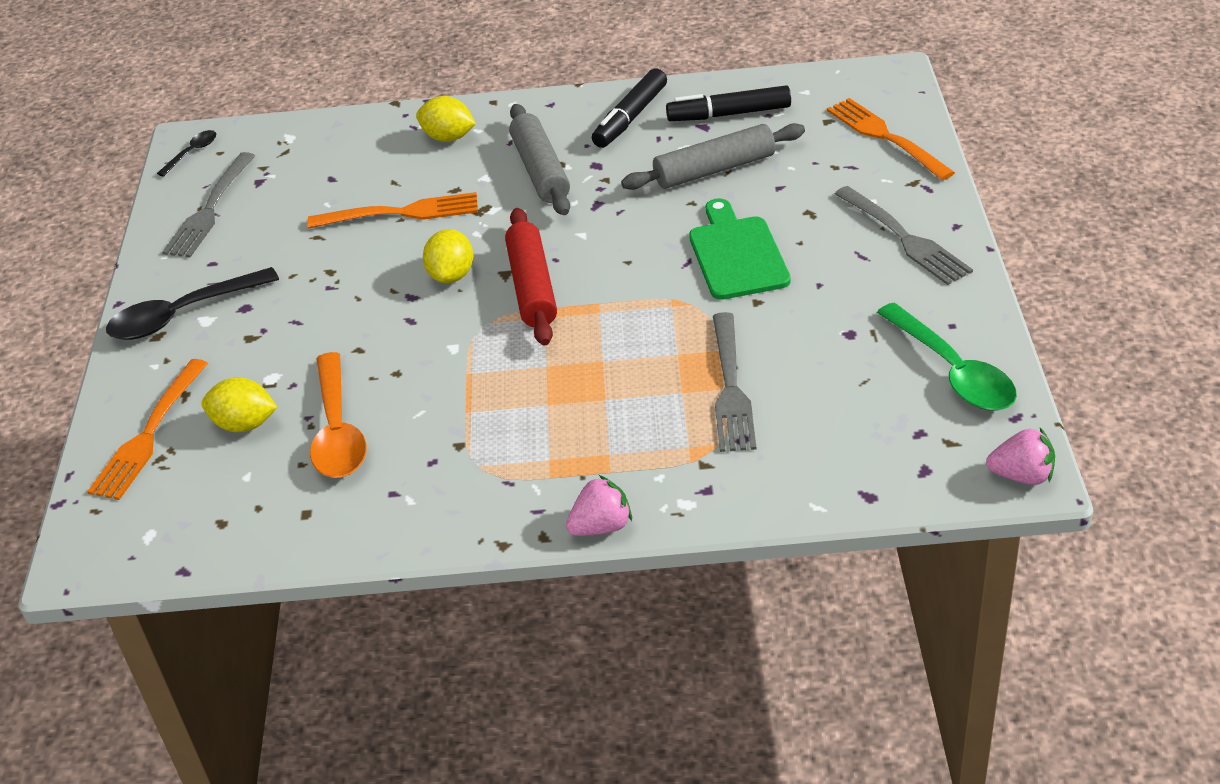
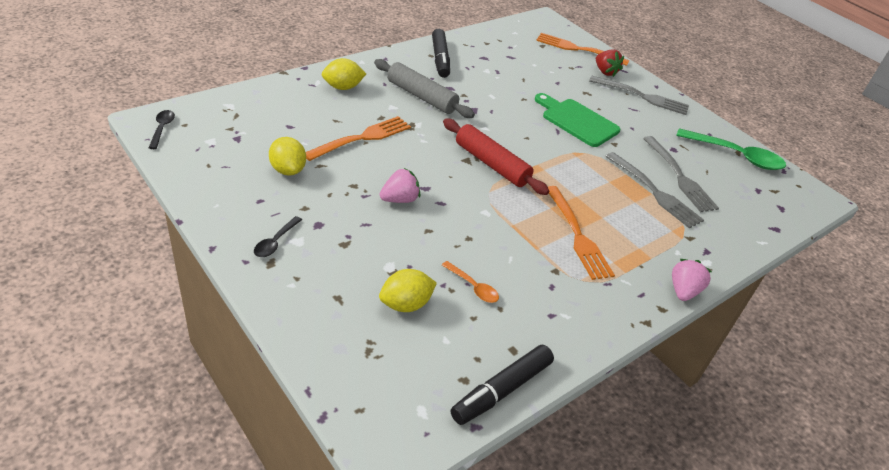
camera: 45 degrees left, 0 degrees up
orange fork [87,359,208,500] -> orange fork moved to [548,186,615,280]
black spoon [106,267,279,340] -> black spoon [254,216,302,257], size x0.50
grey fork [162,152,255,257] -> grey fork moved to [643,136,719,212]
orange spoon [310,352,367,478] -> orange spoon [442,261,499,303], size x0.50
yellow lemon [423,229,473,283] -> yellow lemon moved to [269,137,306,176]
grey rolling pin [621,123,805,190] -> none
black marker [666,85,791,121] -> black marker moved to [451,345,554,425]
pink strawberry [986,428,1055,485] -> pink strawberry moved to [380,168,420,203]
none -> red strawberry [596,50,624,77]

